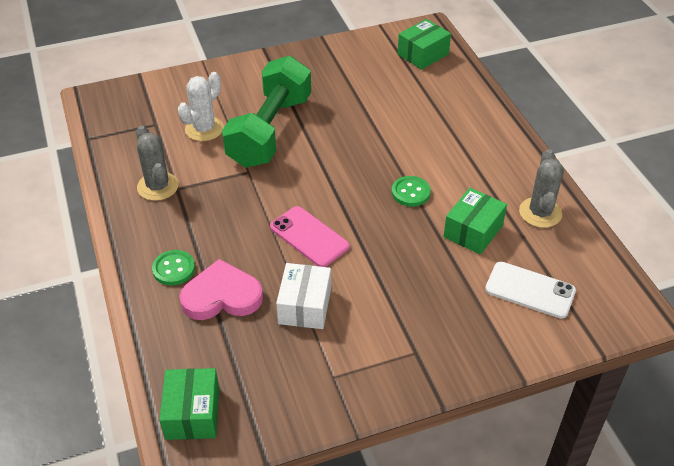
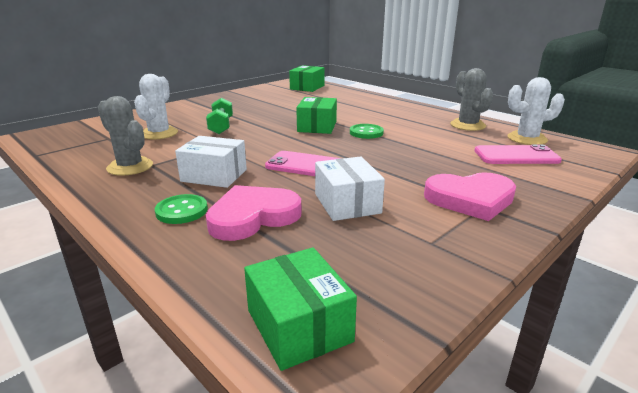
camera: 25 degrees left, 20 degrees down
green dumbbell [222,56,311,168] -> green dumbbell [206,98,233,134], size x0.48
green box [443,188,507,255] -> green box moved to [296,97,337,134]
white phone [485,262,576,319] -> pink phone [474,144,562,164]
none -> white box [175,136,247,188]
none -> pink heart [424,172,516,221]
none -> white cactus [508,77,565,145]

